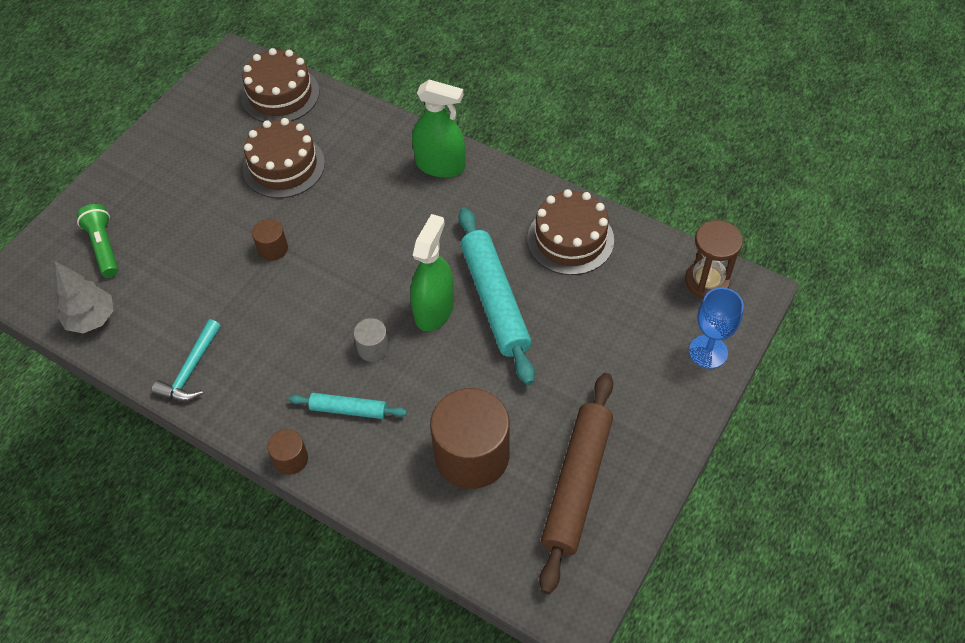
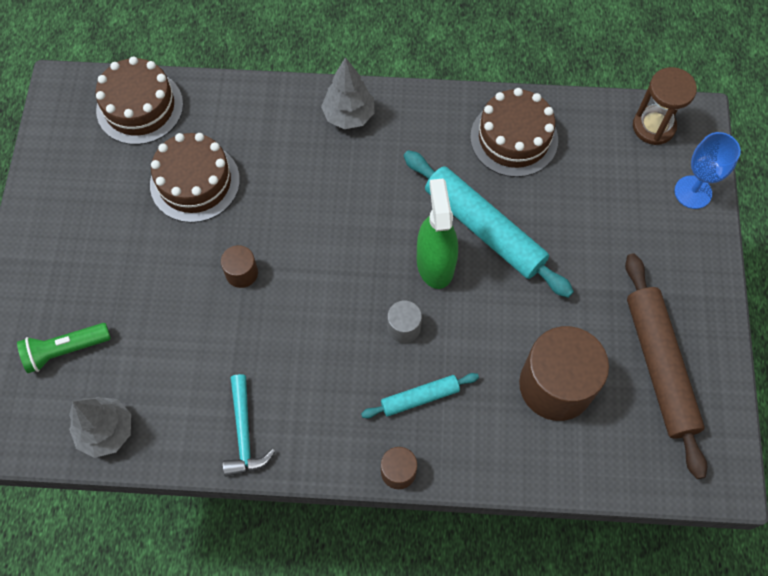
camera: 30 degrees left, 10 degrees up
green flashlight [76,204,119,277] -> green flashlight turned 60 degrees counterclockwise [17,323,111,373]
green spray bottle [412,79,466,178] -> grey tree [321,57,374,129]

